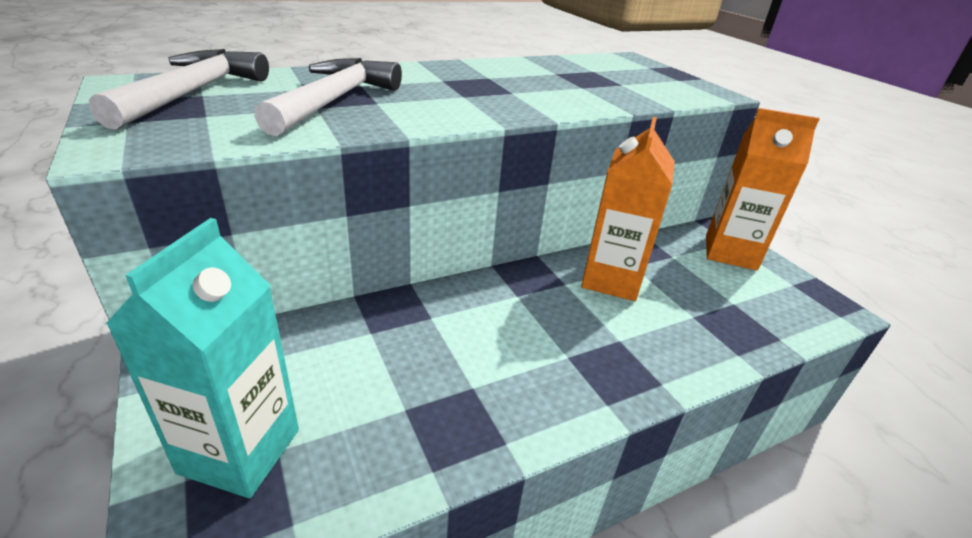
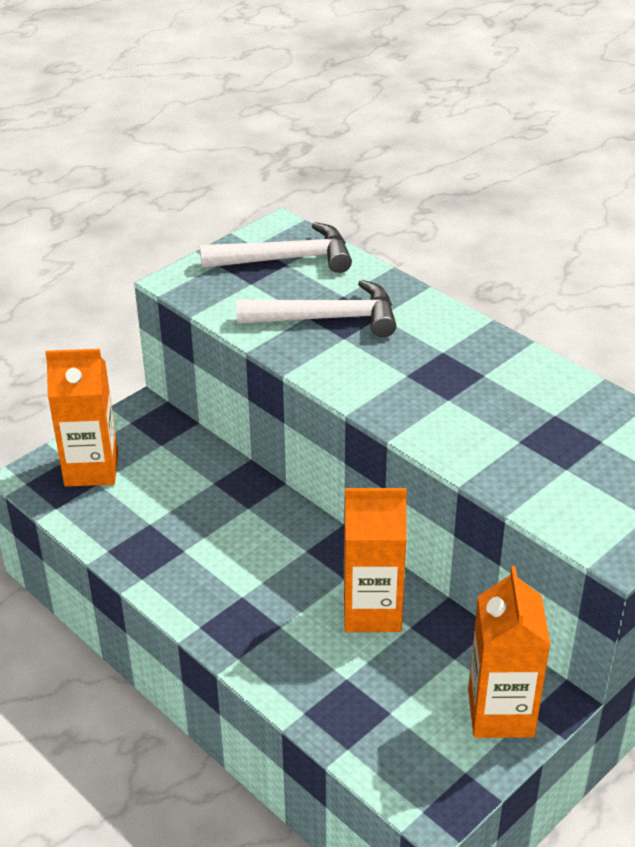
camera: 75 degrees right, 5 degrees up
turquoise carton [106,218,299,498] -> orange carton [45,349,118,487]

